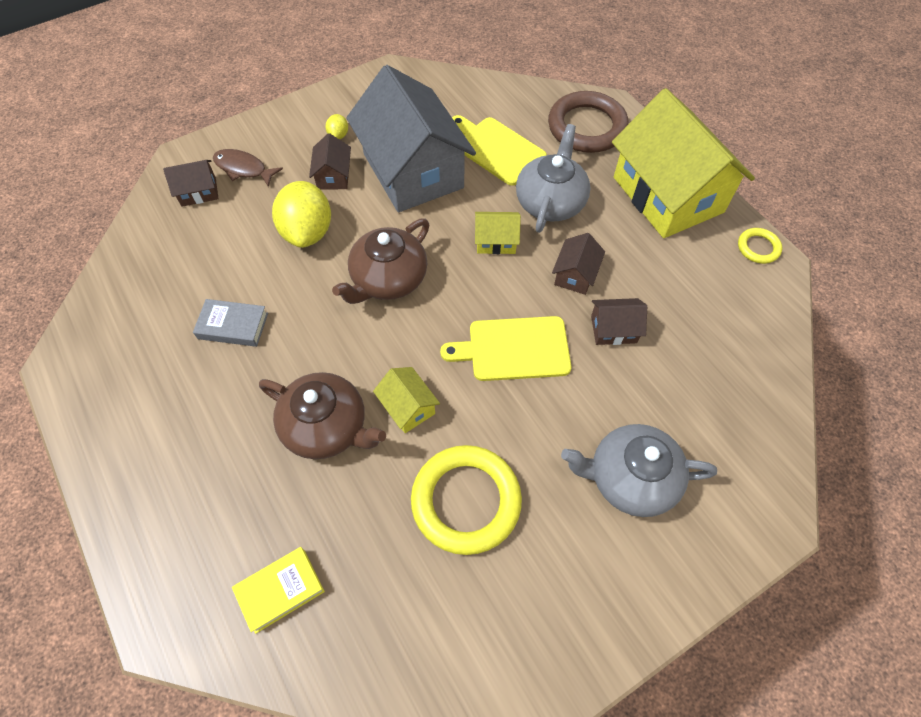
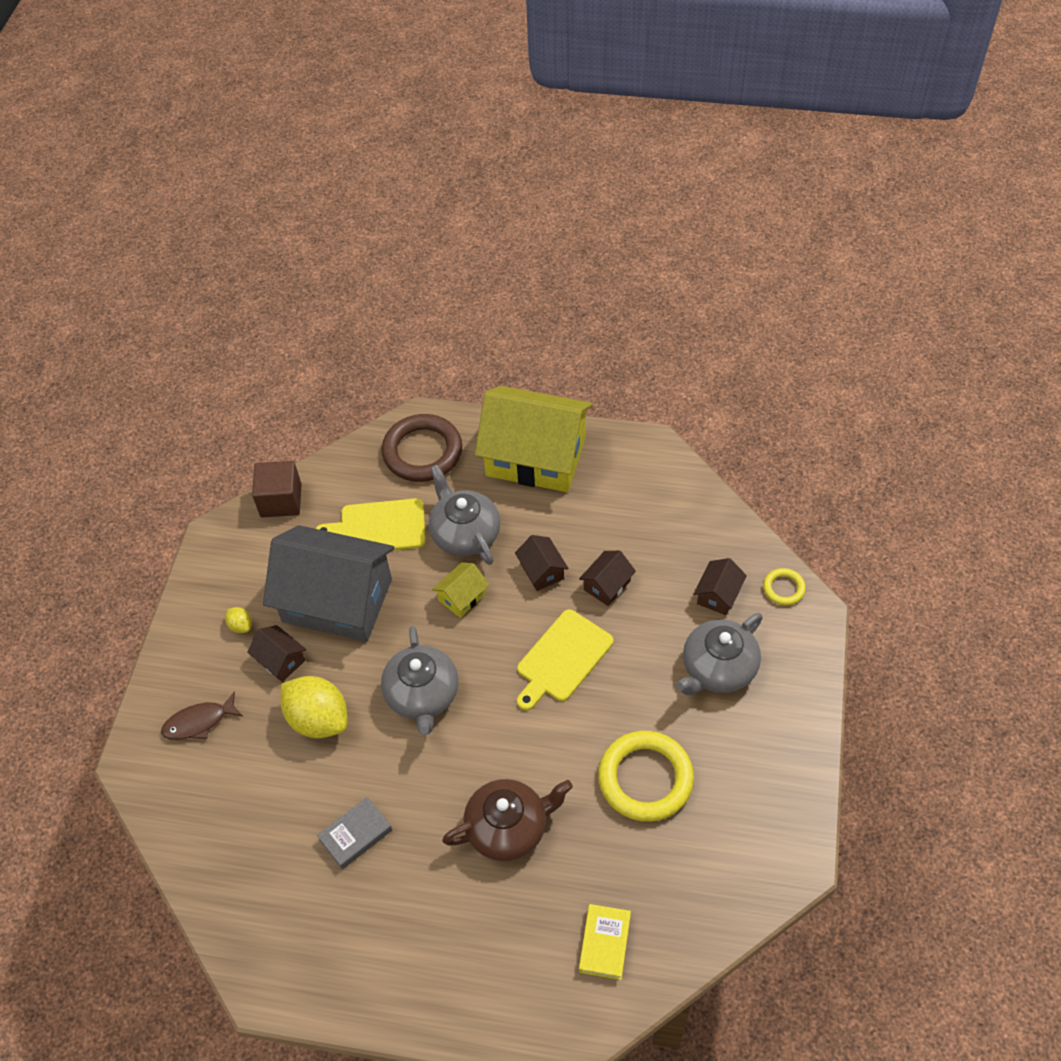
camera: 45 degrees left, 5 degrees down
brown house [163,160,219,207] -> brown house moved to [694,558,747,615]
brown teapot [332,219,429,304] -> grey teapot [381,626,458,735]
yellow house [373,367,440,433] -> none
yellow ring [738,228,782,264] -> yellow ring moved to [763,568,806,606]
none -> brown cube [252,461,301,518]

